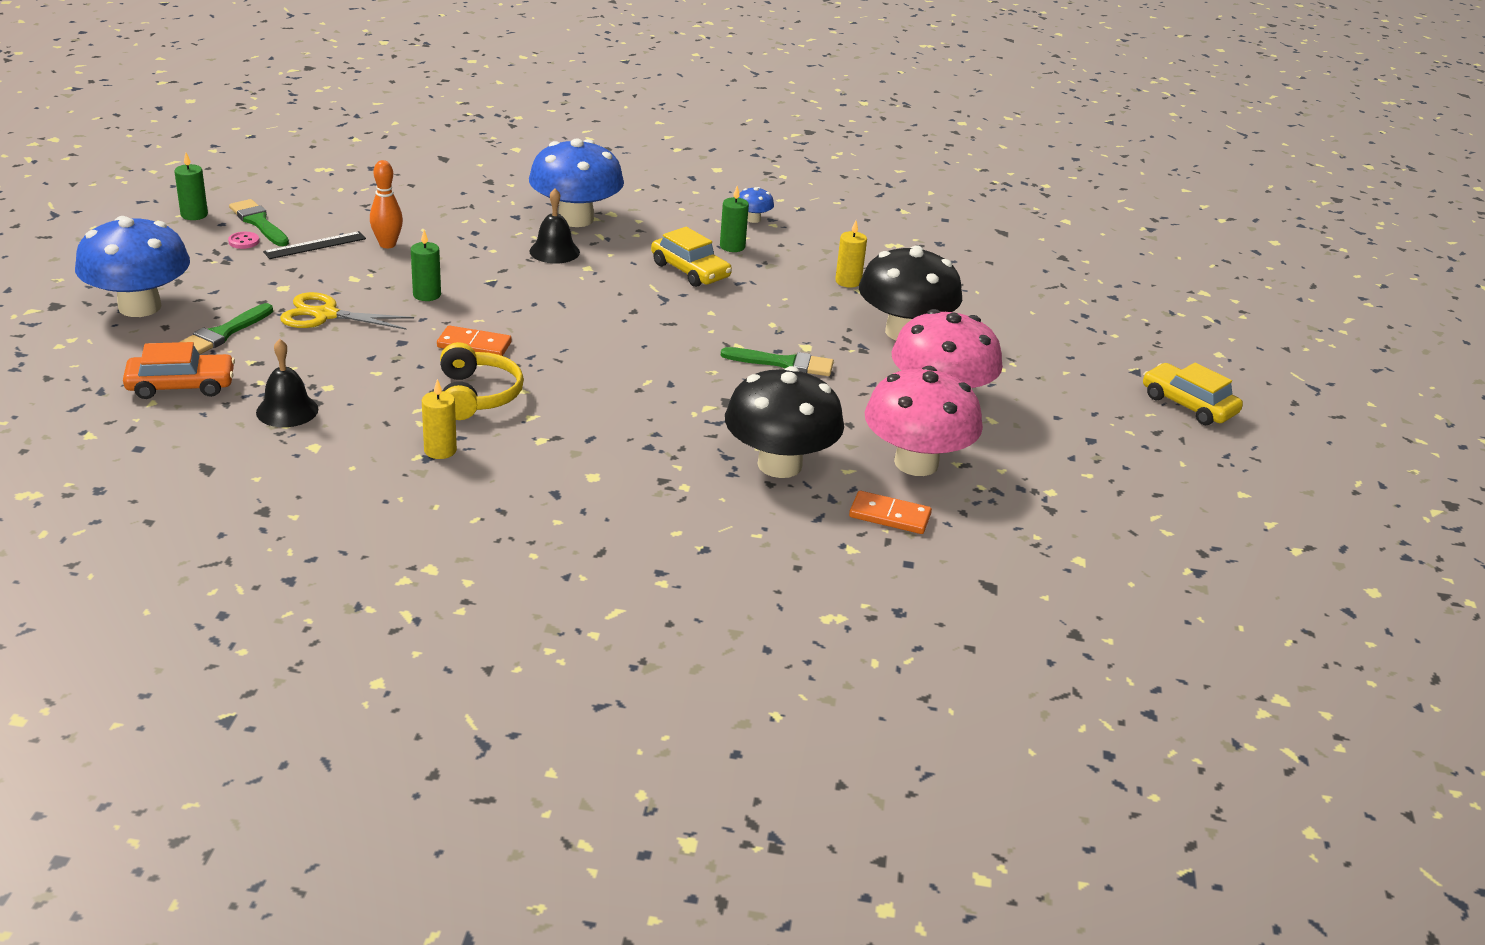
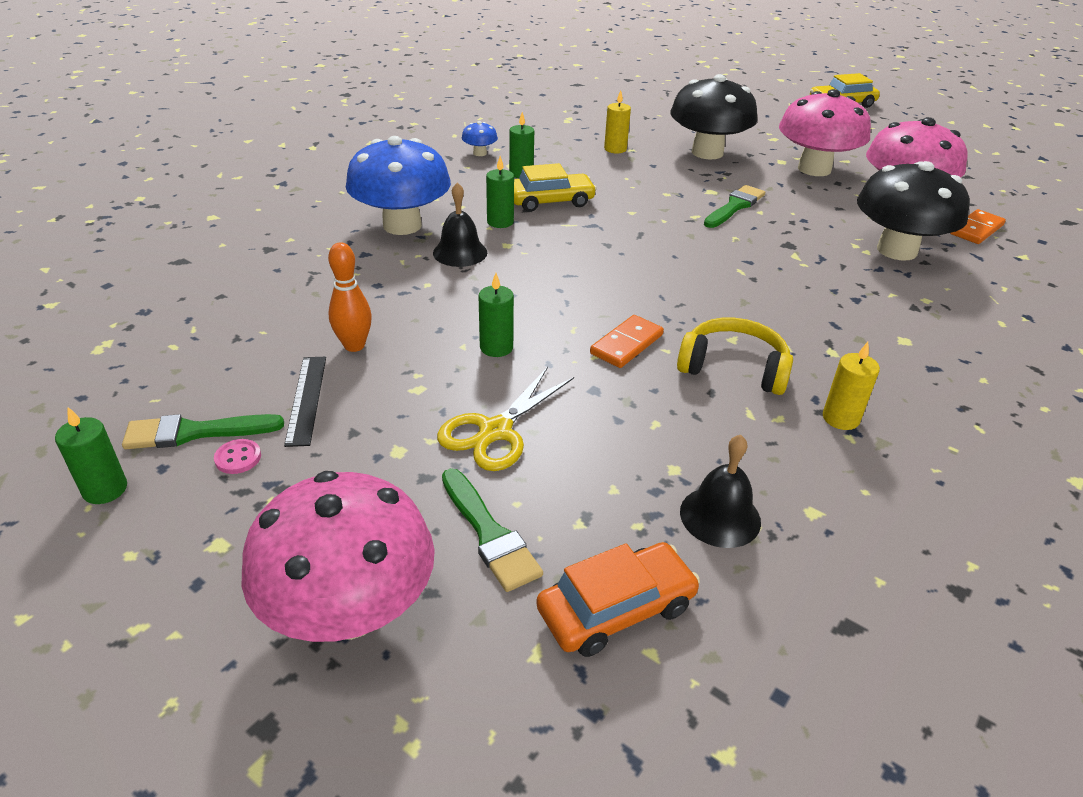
camera: 60 degrees left, 5 degrees up
blue mushroom [75,216,190,317] -> pink mushroom [242,471,435,642]
orange car [123,342,235,399] -> orange car turned 45 degrees clockwise [536,542,700,657]
none -> green candle [486,156,514,228]

